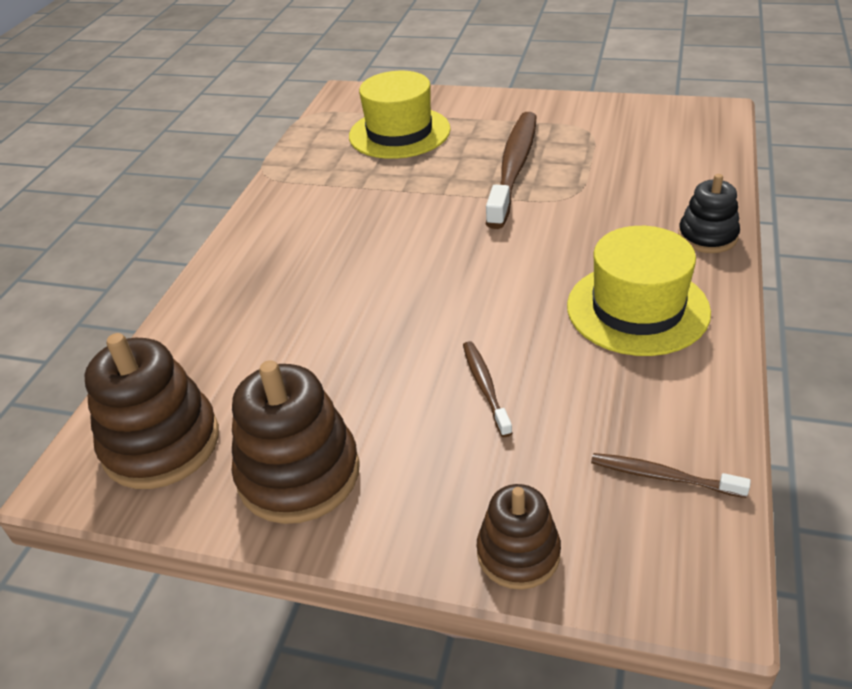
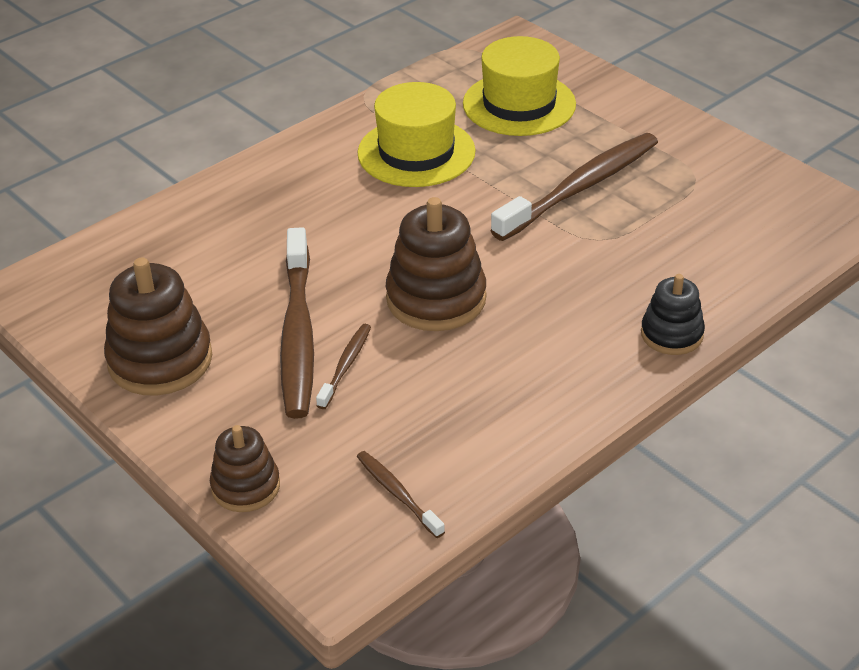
camera: 30 degrees right, 0 degrees up
brown stacking toy [85,333,219,489] -> brown stacking toy moved to [386,197,486,331]
yellow hat [567,226,711,356] -> yellow hat moved to [358,82,476,187]
none -> brown toothbrush [280,227,314,419]

